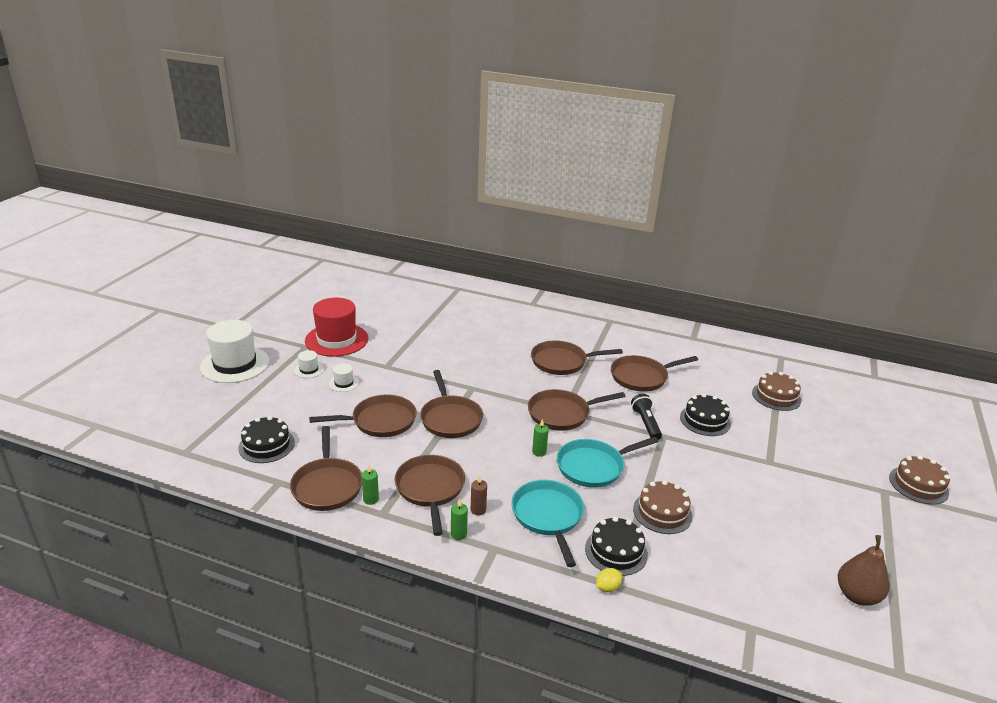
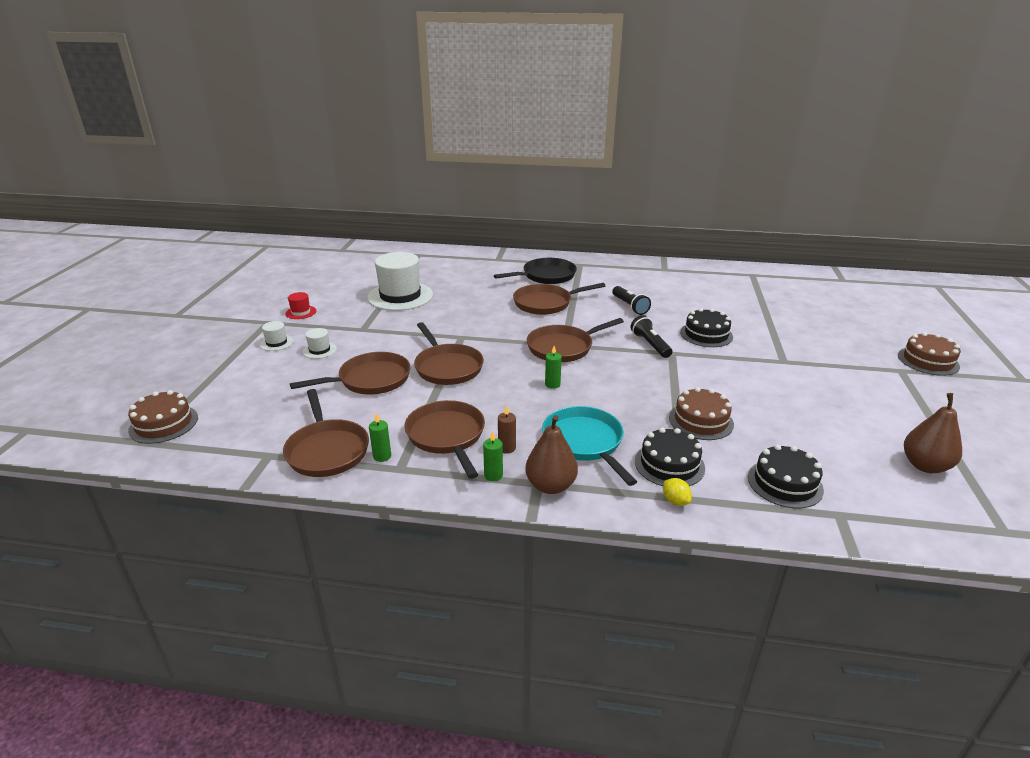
camera: 10 degrees left, 0 degrees up
white hat [200,320,269,383] -> white hat moved to [367,252,433,311]
black cake [238,416,295,463] -> black cake moved to [748,444,824,508]
red hat [305,298,368,356] -> red hat [285,292,316,319], size x0.44
turquoise pan [557,437,659,488] -> none
yellow lemon [596,568,622,592] -> yellow lemon turned 75 degrees counterclockwise [663,478,692,506]
brown pan [611,355,698,392] -> black flashlight [612,286,651,315]
brown cake [752,371,801,411] -> brown cake moved to [128,390,198,444]
none -> black pan [494,258,577,284]
none -> brown pear [525,415,578,494]

